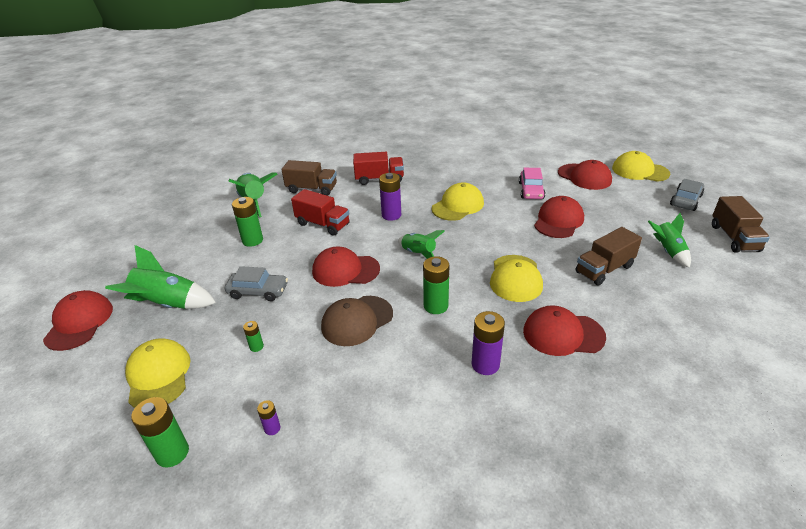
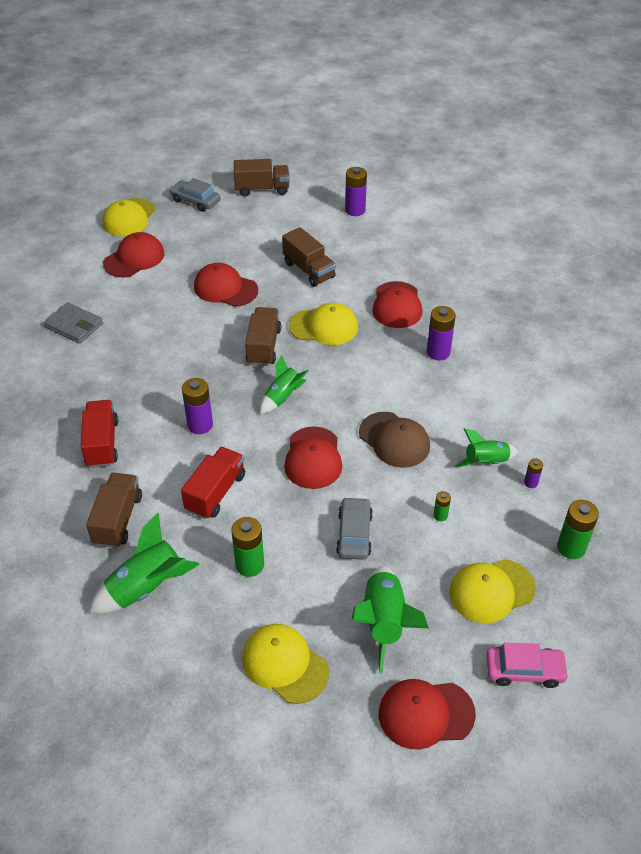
camera: 95 degrees left, 10 degrees up
green battery [423,256,449,314] -> none
yellow cap [432,182,484,221] -> yellow cap moved to [242,624,329,704]
pink car [519,168,545,199] -> pink car moved to [486,642,569,688]
green rocket [648,213,691,268] -> green rocket moved to [455,429,519,467]
none -> grey wallet [44,302,103,343]
none -> brown truck [245,307,281,366]
none -> purple battery [345,167,367,216]

